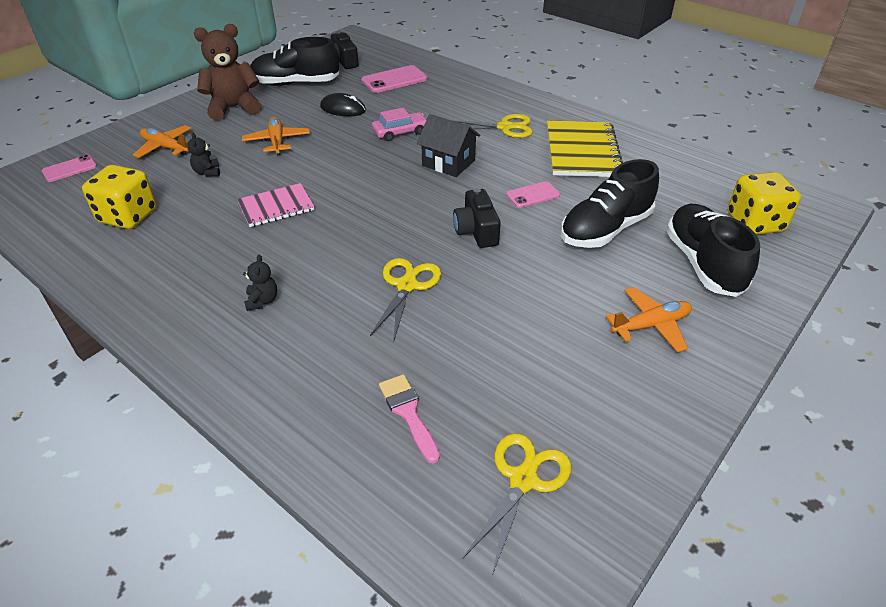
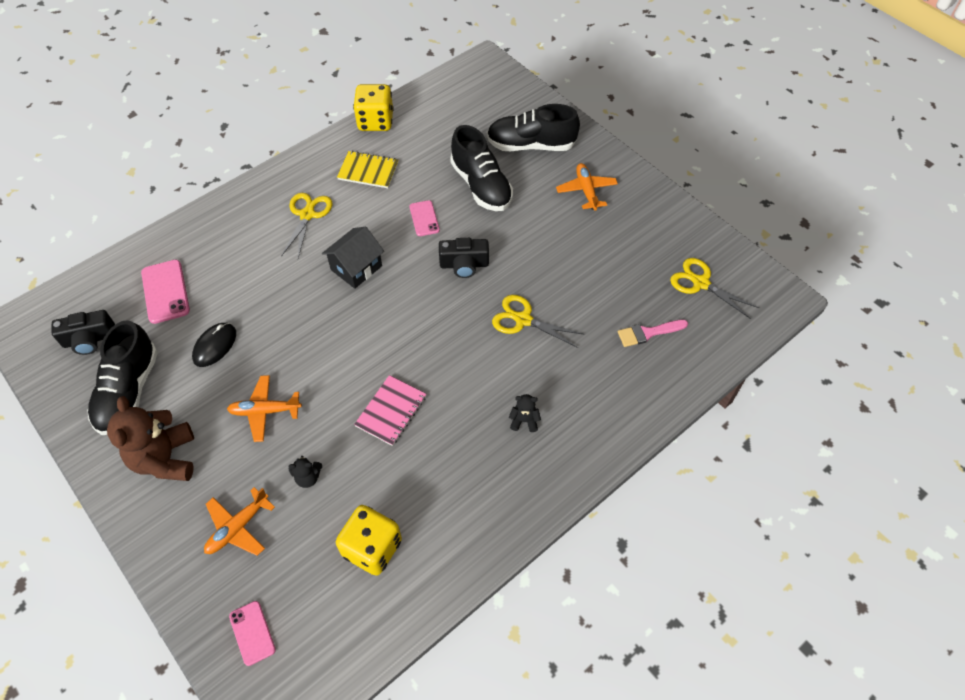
camera: 80 degrees left, 15 degrees up
pink notebook [237,183,315,227] -> pink notebook turned 45 degrees clockwise [354,375,426,446]
pink car [372,108,427,141] -> none
yellow notebook [547,121,623,177] -> yellow notebook [337,151,398,188], size x0.62
yellow dice [728,172,801,235] -> yellow dice moved to [353,84,394,131]

